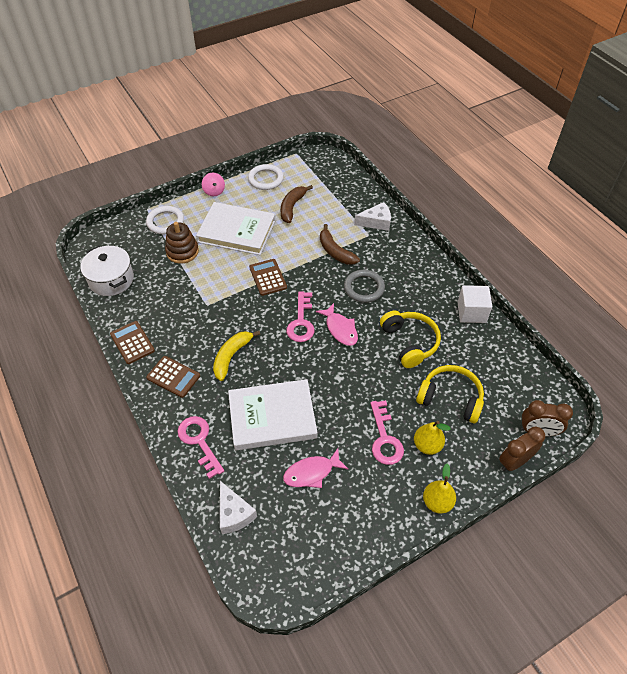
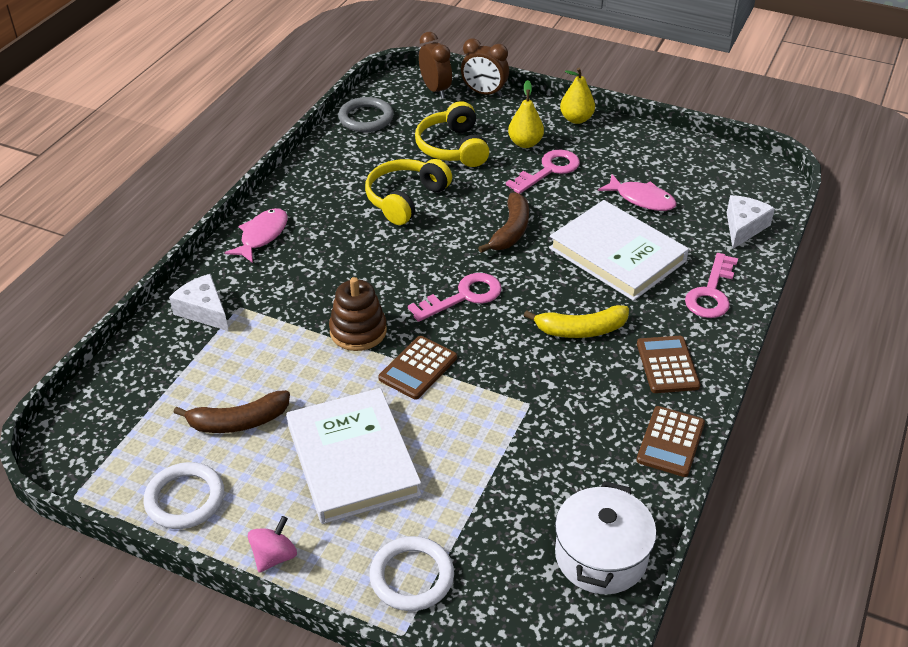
camera: 125 degrees left, 10 degrees down
brown stacking toy [165,222,199,264] -> brown stacking toy moved to [329,277,387,351]
pink fish [316,303,358,346] -> pink fish moved to [225,208,288,263]
brown banana [320,224,360,265] -> brown banana moved to [478,193,529,253]
grey ring [344,270,385,303] -> grey ring moved to [338,97,394,132]
white cube [457,285,492,323] -> none

